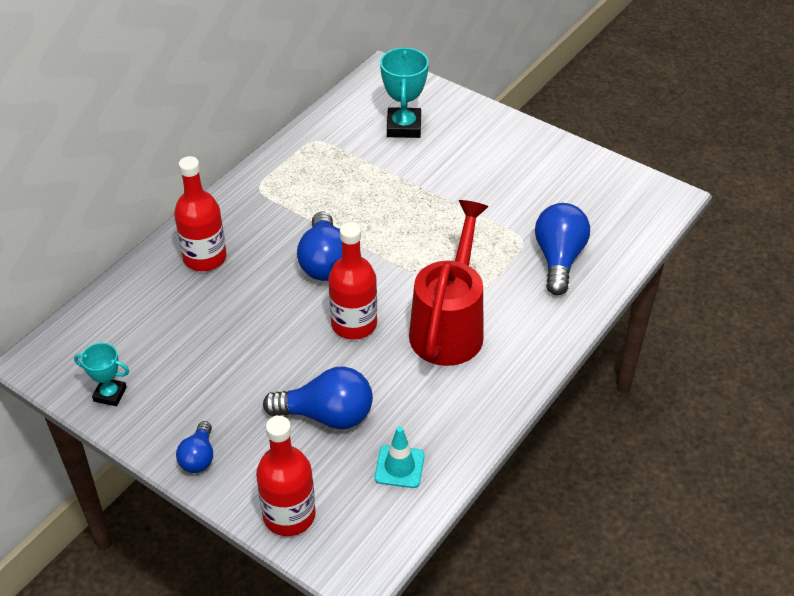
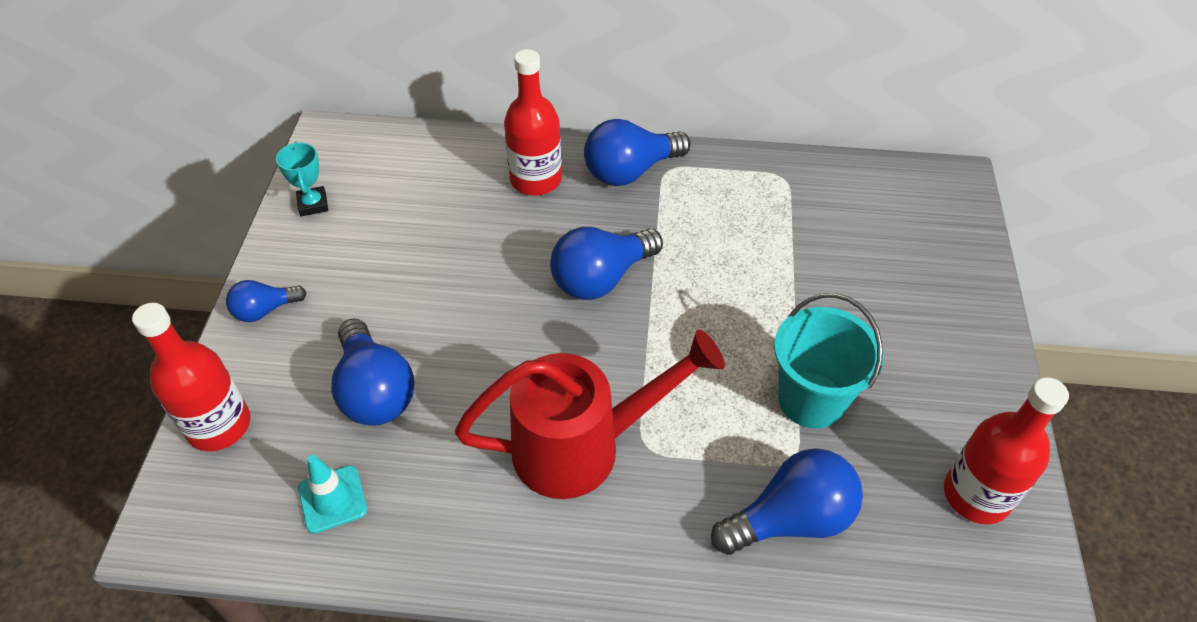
camera: 60 degrees right, 5 degrees up
red bottle [328,222,377,340] -> red bottle moved to [944,377,1069,524]
turquoise trophy [380,47,429,138] -> none
none -> blue light bulb [584,119,691,186]
none -> turquoise bucket [774,293,884,429]

